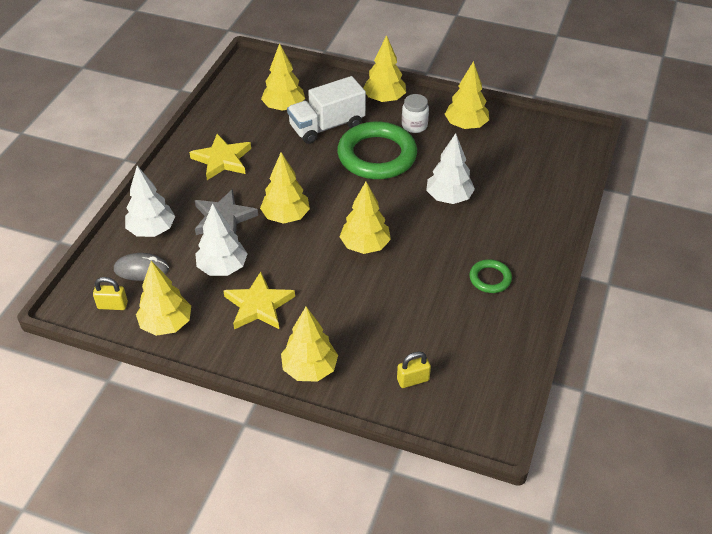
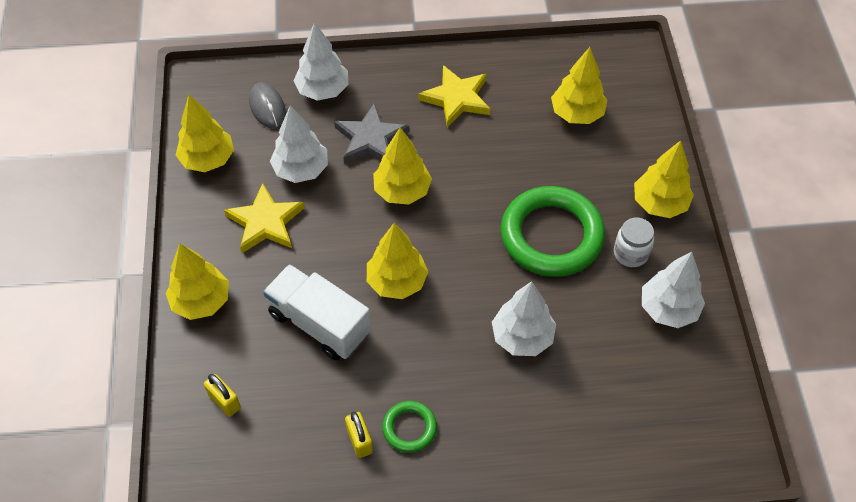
camera: 65 degrees right, 10 degrees up
yellow padlock [93,277,128,310] -> yellow padlock moved to [345,411,373,458]
white truck [287,76,366,144] -> white truck moved to [263,264,371,360]
yellow tree [445,61,489,129] -> white tree [642,252,705,328]

